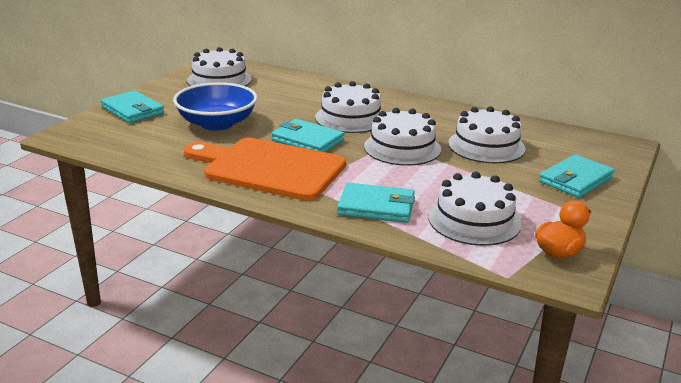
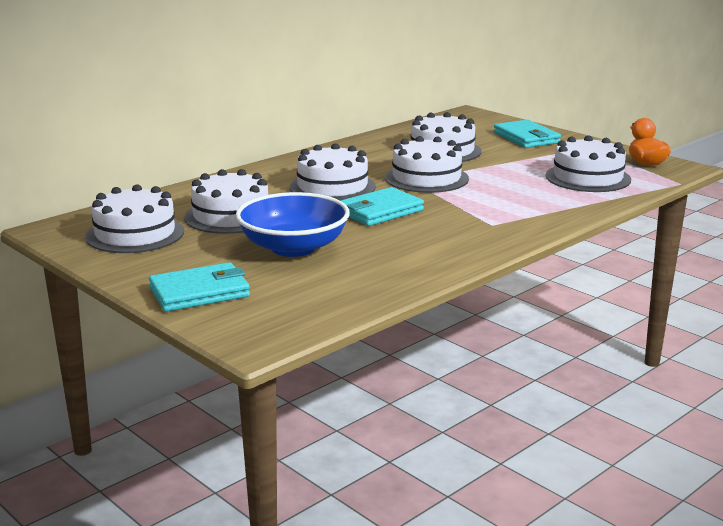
camera: 70 degrees left, 5 degrees down
orange cutting board [184,138,346,201] -> none
turquoise wallet [337,183,415,223] -> none
none -> white cake [184,169,268,234]

